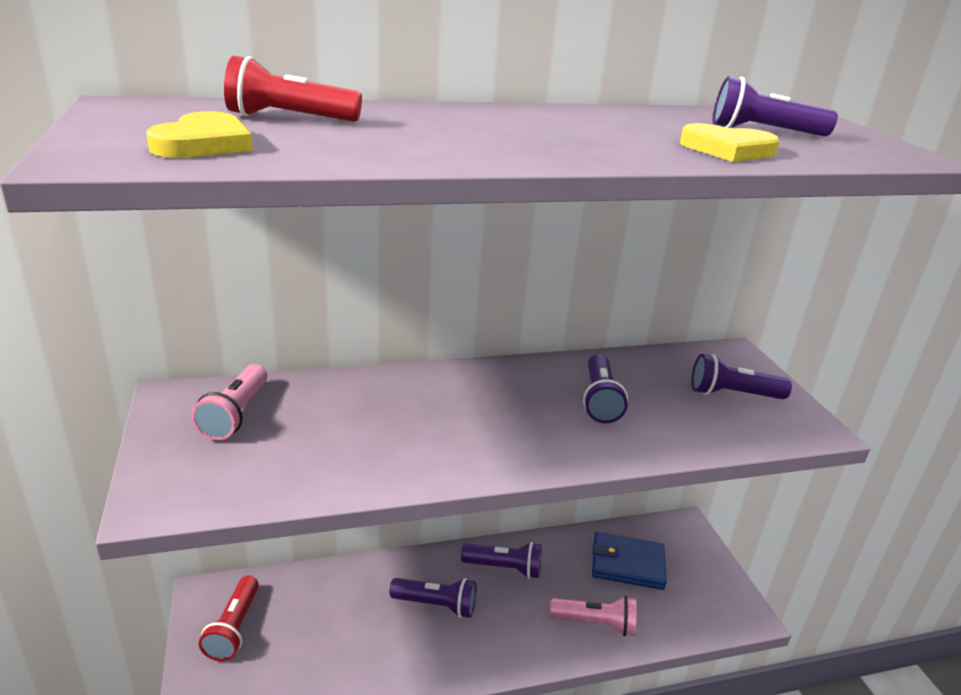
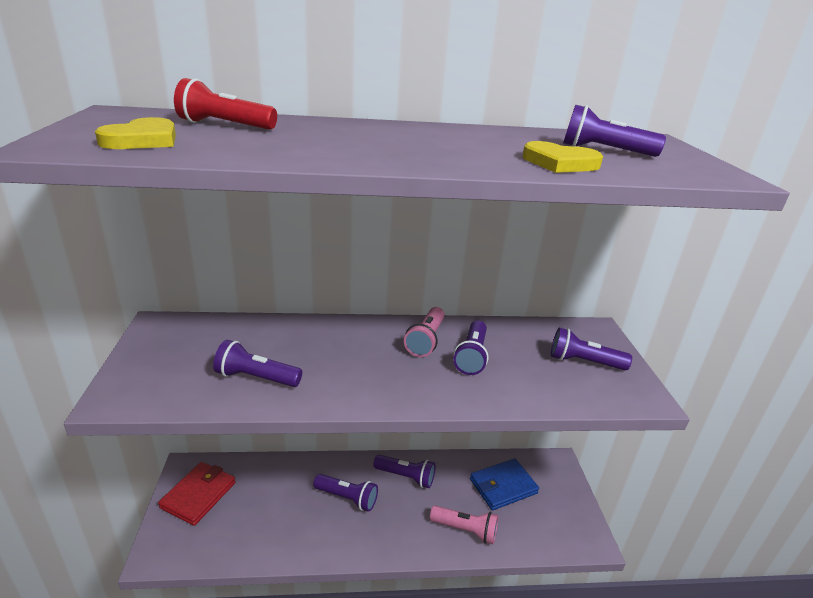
camera: 10 degrees right, 0 degrees up
pink flashlight [191,364,267,440] -> pink flashlight moved to [404,307,445,357]
red flashlight [199,576,259,661] -> red wallet [158,462,235,526]
blue wallet [592,532,667,590] -> blue wallet turned 45 degrees counterclockwise [470,458,539,510]
none -> purple flashlight [213,340,302,387]

